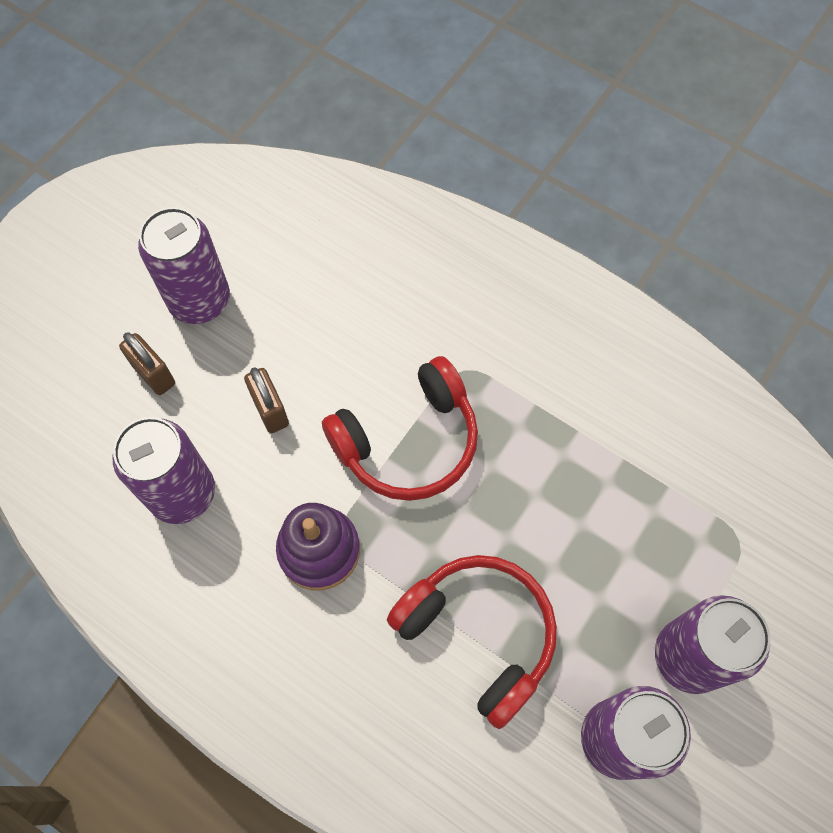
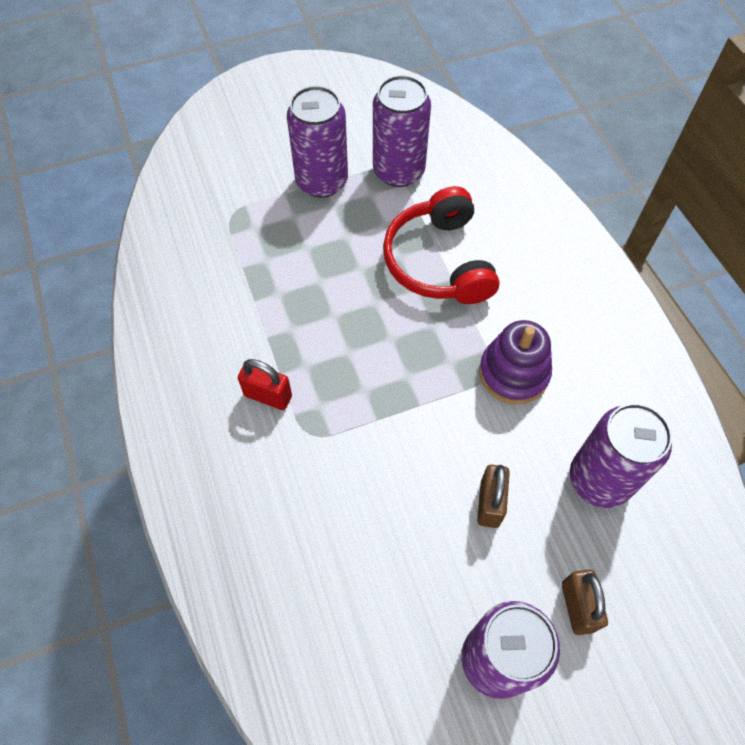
camera: 145 degrees left, 5 degrees down
red headphones [322,356,478,501] -> none
none -> red padlock [238,359,292,410]

